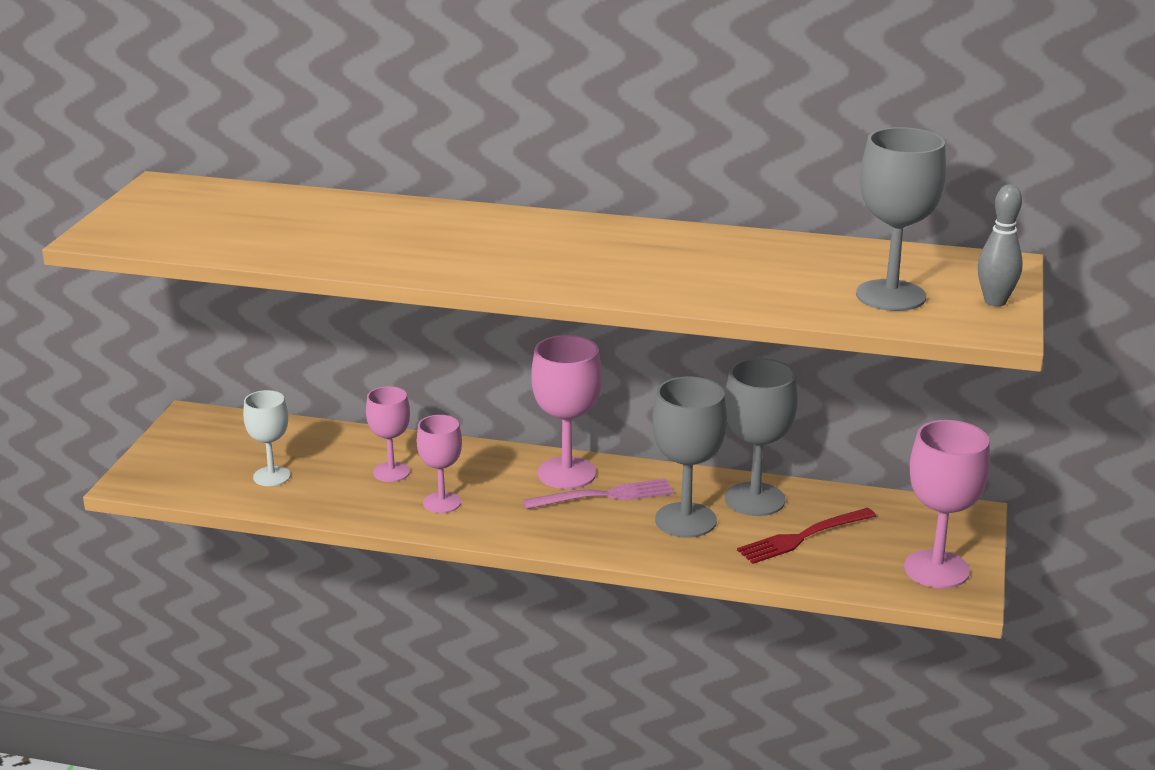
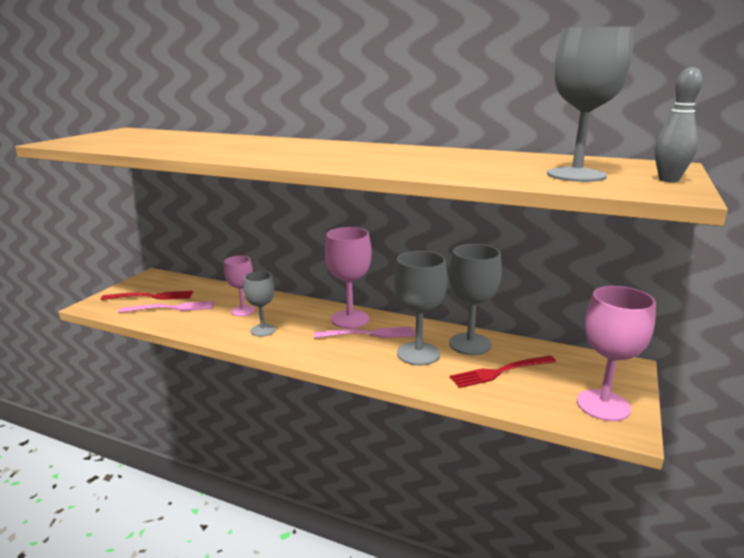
camera: 10 degrees right, 5 degrees down
white goblet [243,390,291,486] -> pink fork [118,301,215,313]
pink goblet [417,415,462,513] -> grey goblet [243,271,276,337]
none -> red fork [101,291,193,300]

